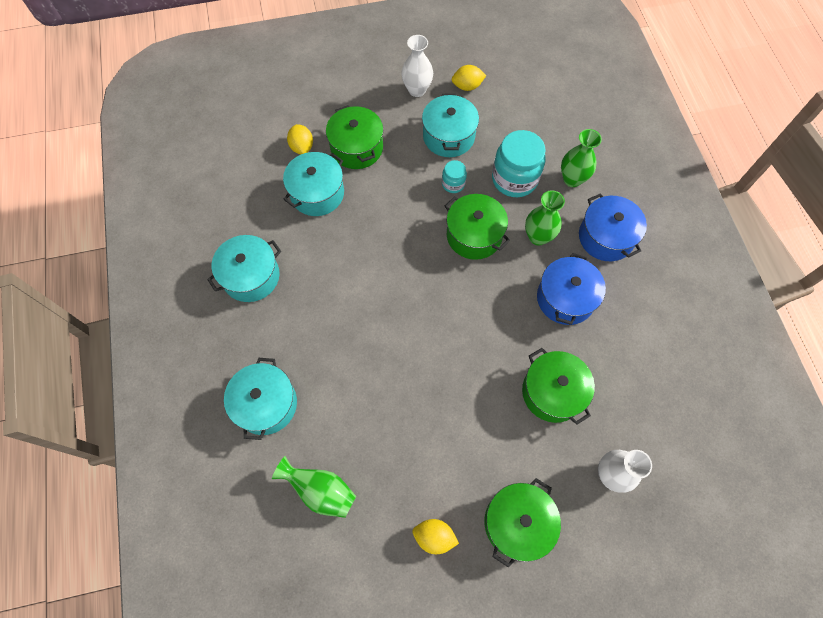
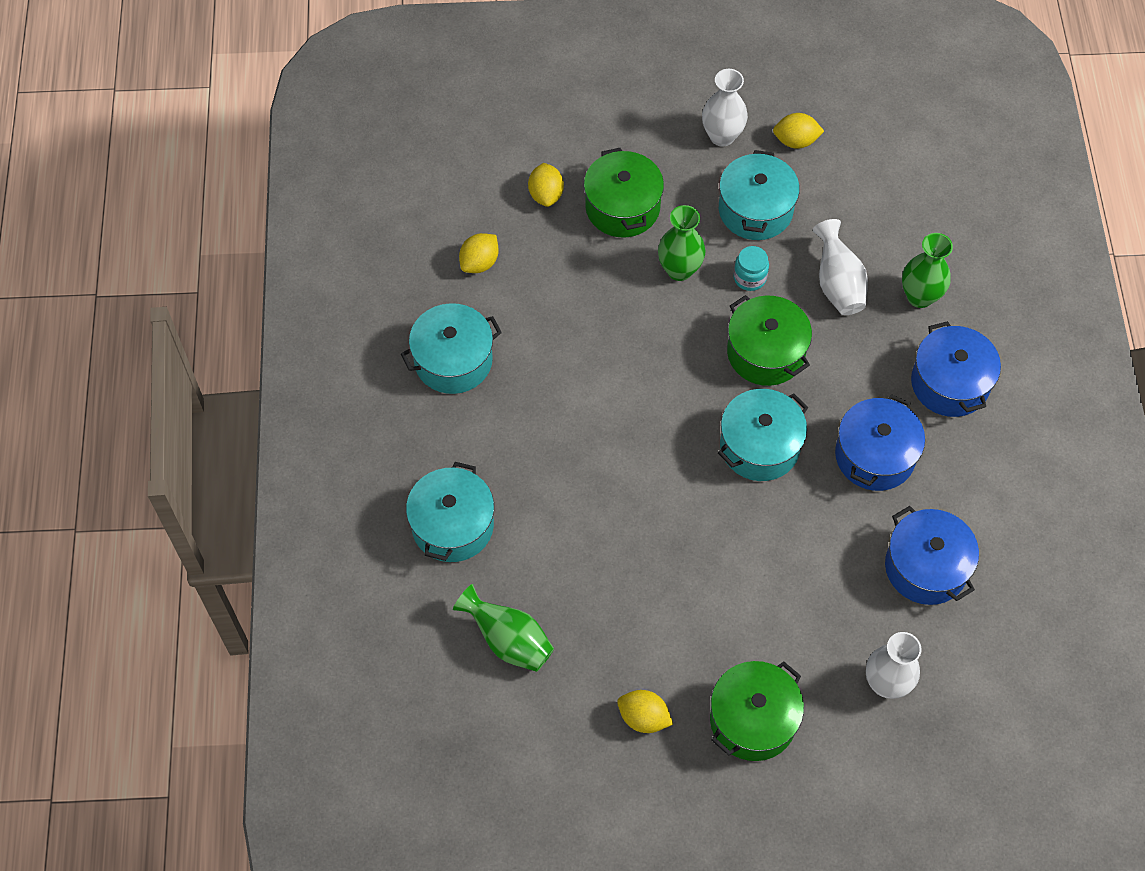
camera: 10 degrees right, 5 degrees down
turquoise pot [283,152,344,216] -> turquoise pot moved to [718,389,808,481]
turquoise jar [492,130,546,197] -> white vase [813,219,868,315]
green pot [522,348,595,425] -> none
green vase [525,190,565,246] -> green vase moved to [658,205,706,281]
none -> yellow lemon [459,233,499,273]
none -> blue pot [885,506,979,605]

